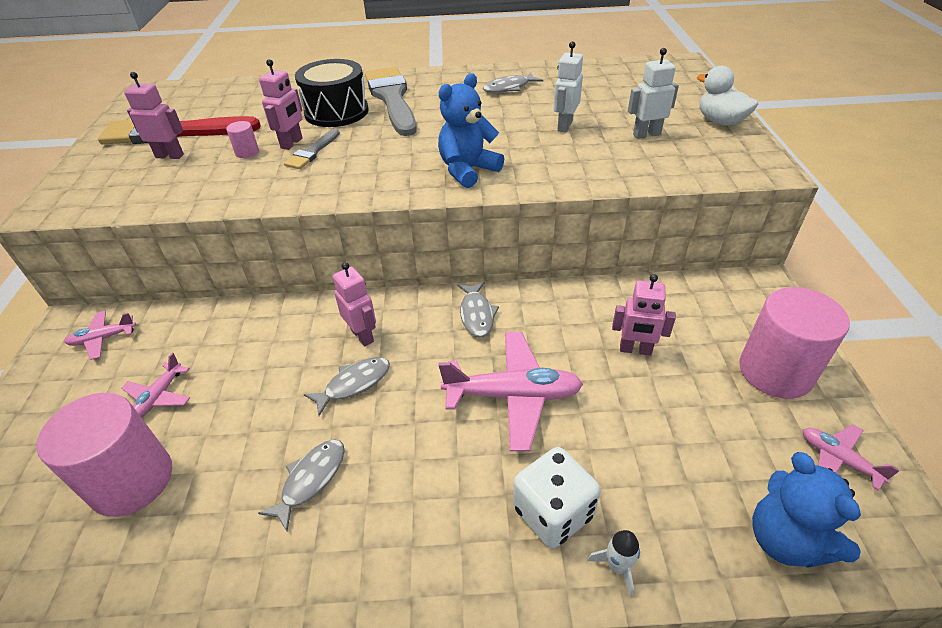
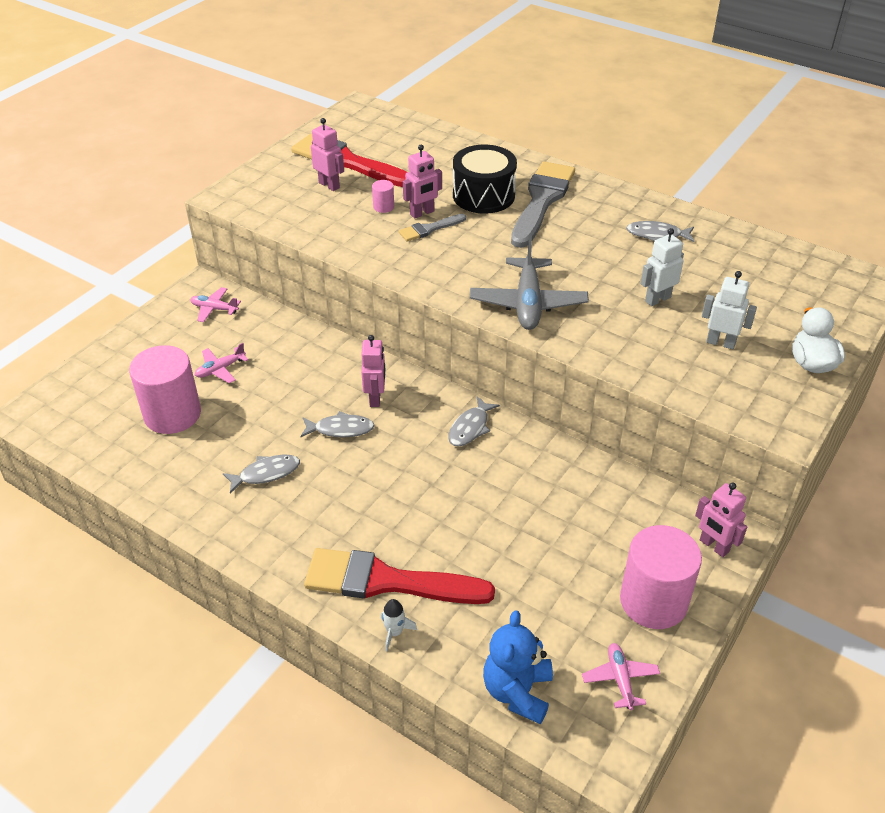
camera: 35 degrees right, 0 degrees up
blue teddy bear [438,74,504,188] -> grey plane [470,236,589,330]
pink plane [439,332,583,451] -> none
white dice [513,447,601,548] -> red brush [304,548,495,604]
pink robot [612,274,676,356] -> pink robot moved to [695,482,747,557]

